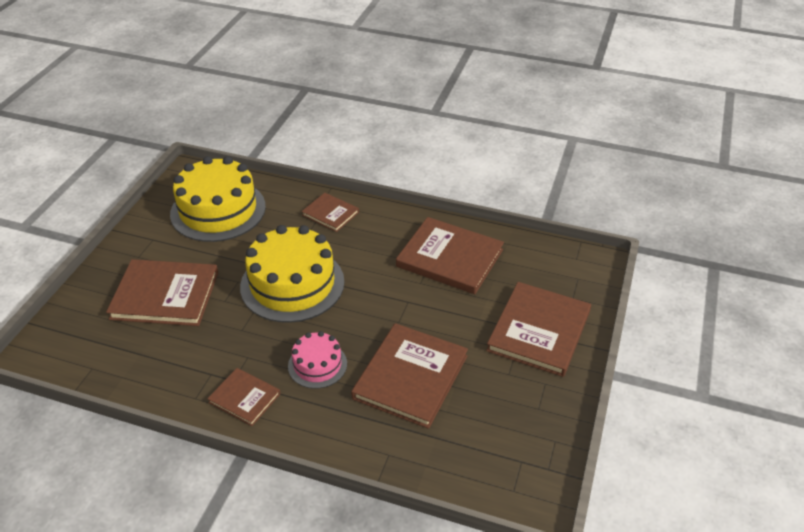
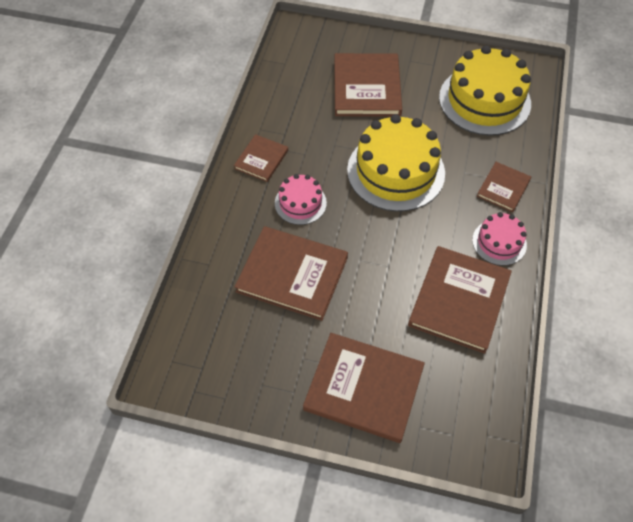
camera: 85 degrees right, 15 degrees up
none -> pink cake [472,212,527,266]

